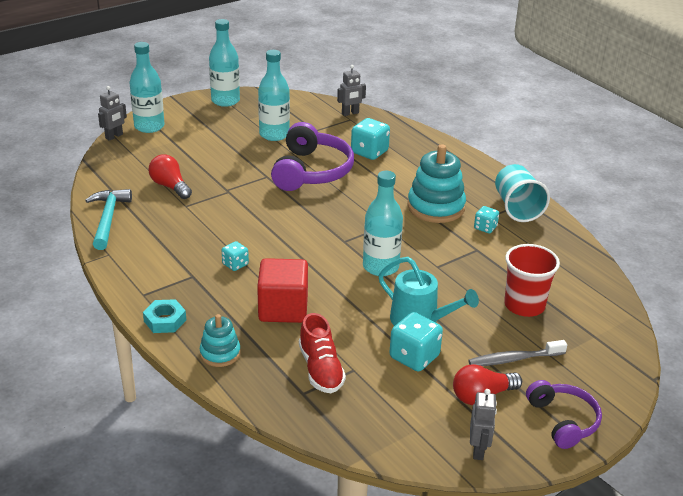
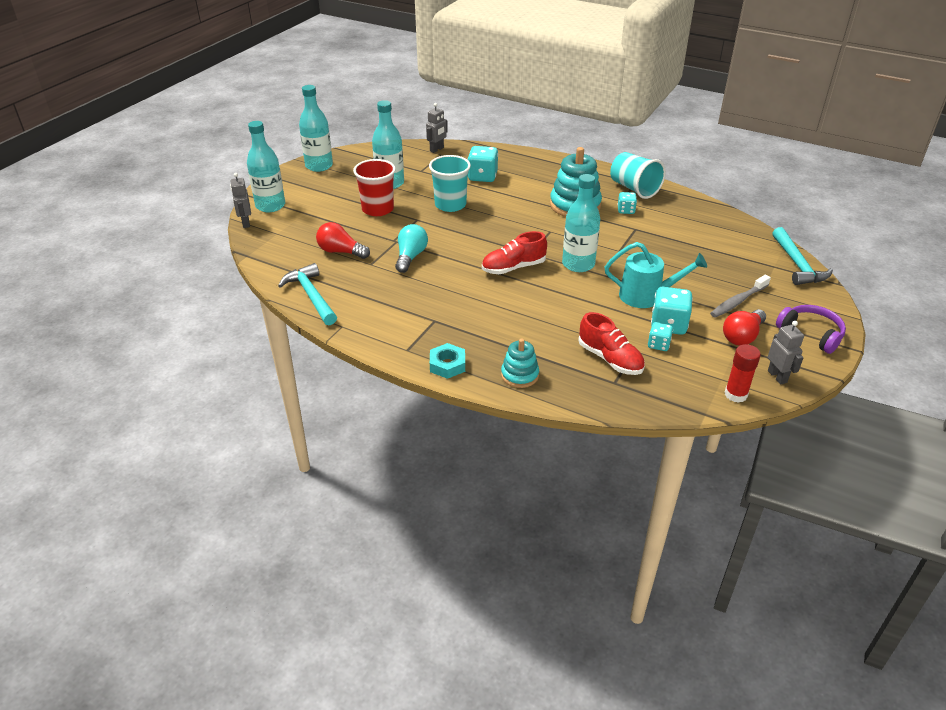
camera: 25 degrees left, 5 degrees up
grey robot [98,86,127,141] -> grey robot turned 150 degrees clockwise [230,173,251,228]
turquoise dice [222,241,249,271] -> turquoise dice moved to [648,322,673,351]
red cube [257,258,308,323] -> none
purple headphones [271,122,354,191] -> turquoise cup [429,155,471,212]
red cup [504,244,560,317] -> red cup moved to [353,159,396,216]
none -> turquoise light bulb [395,224,428,273]
none -> red shoe [482,231,547,274]
none -> red glue stick [725,344,761,403]
none -> turquoise hammer [772,227,833,285]

